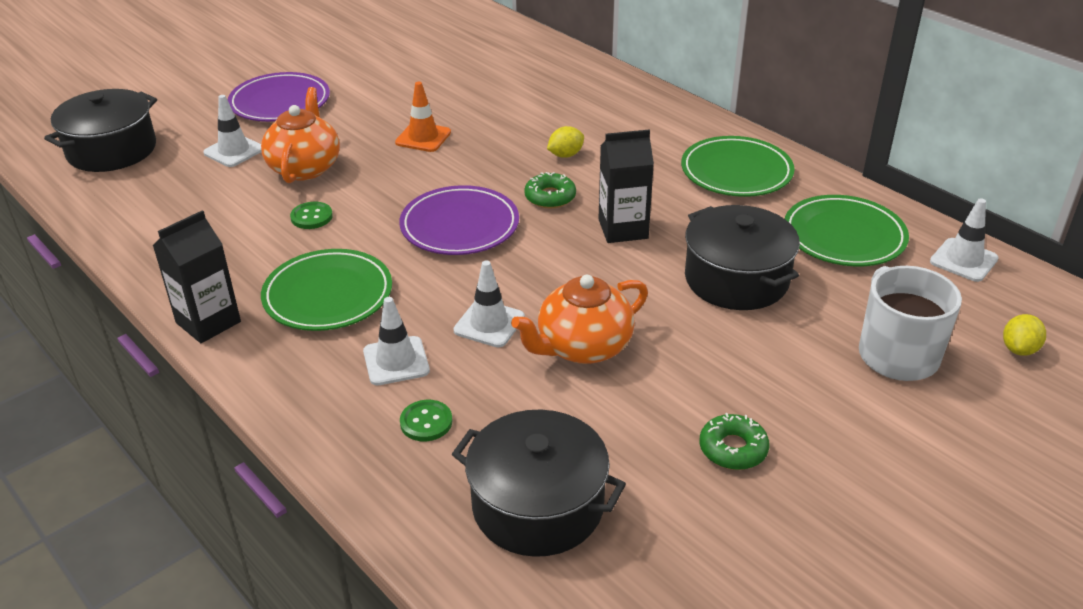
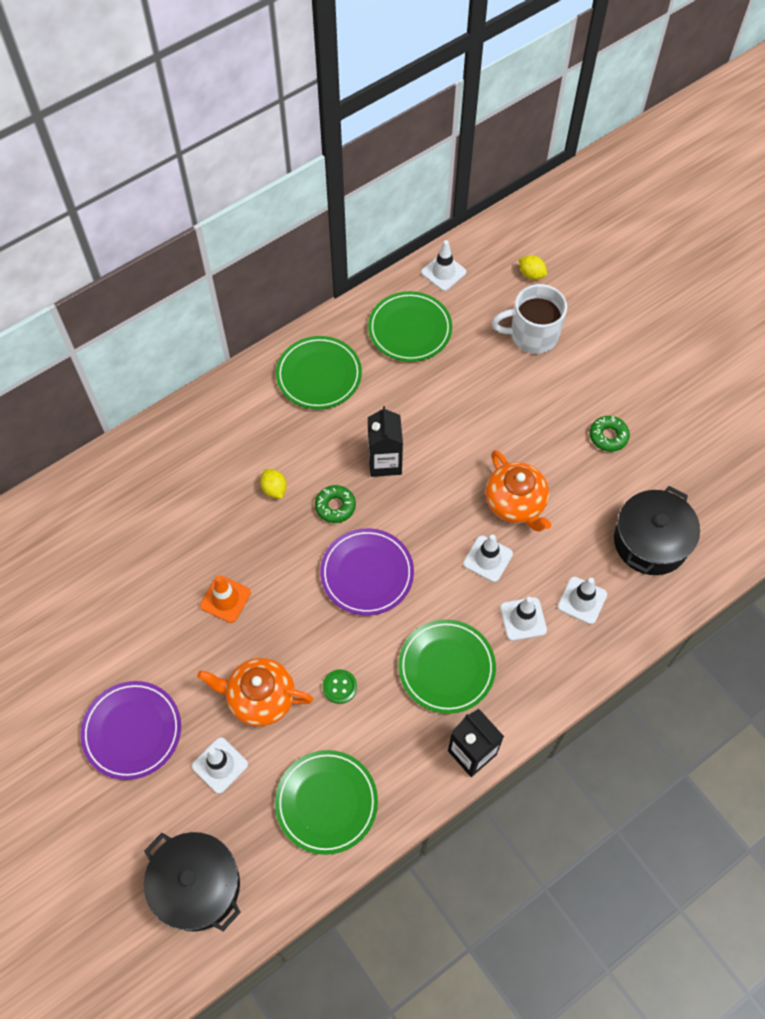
camera: 85 degrees left, 25 degrees up
green button [400,400,453,441] -> white traffic cone [558,577,607,624]
black pot [685,205,800,310] -> none
none -> green plate [275,750,378,855]

